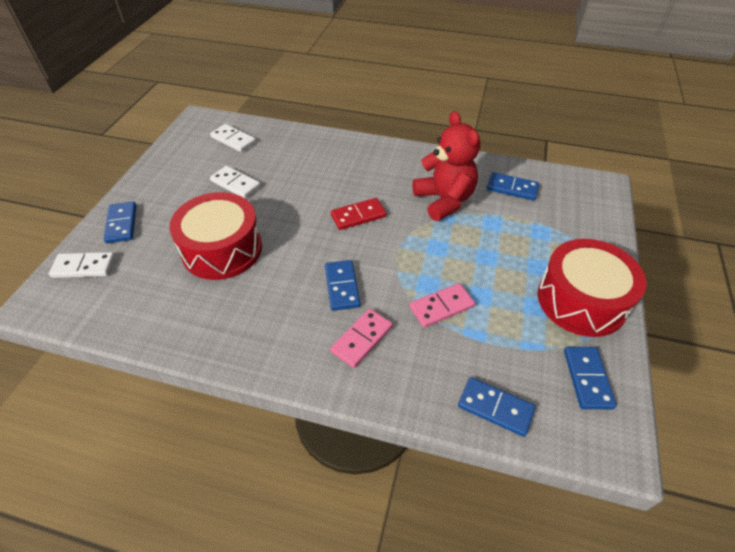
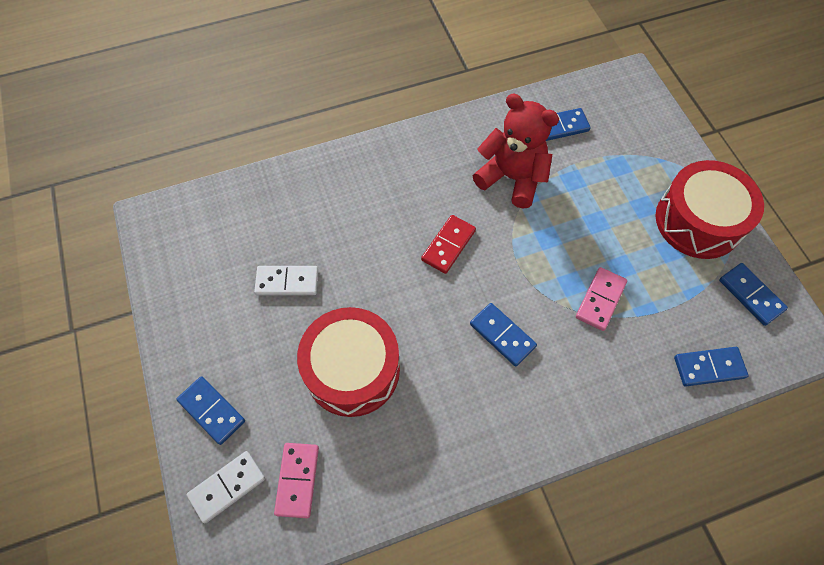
camera: 35 degrees left, 15 degrees up
white domino [210,124,256,152] -> none
pink domino [330,309,393,368] -> pink domino moved to [274,443,319,518]

